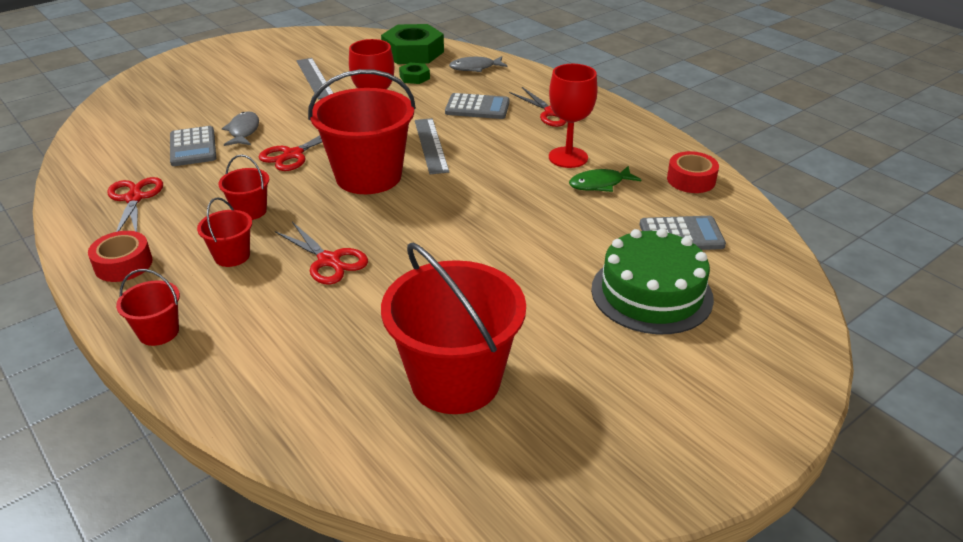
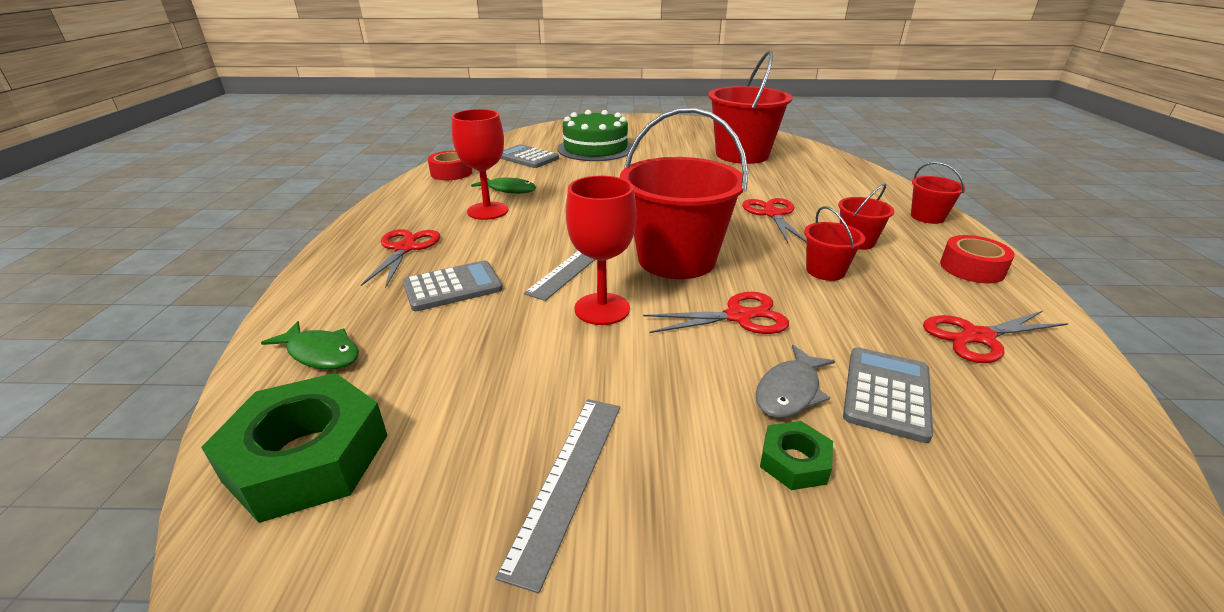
camera: 140 degrees left, 5 degrees down
red scissors [107,177,163,232] -> red scissors turned 45 degrees clockwise [923,311,1069,363]
green nut [399,63,430,84] -> green nut moved to [760,421,833,490]
grey calculator [445,93,510,119] -> grey calculator turned 105 degrees clockwise [403,261,503,311]
grey fish [449,56,507,72] -> green fish [261,321,359,369]

